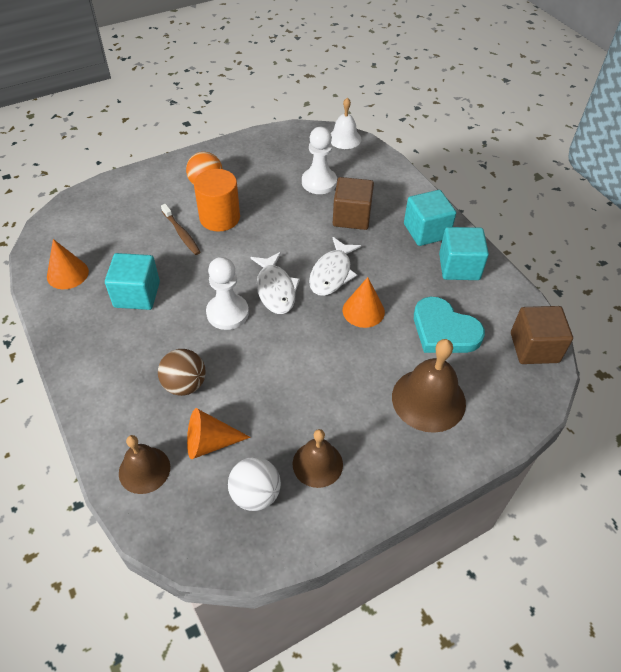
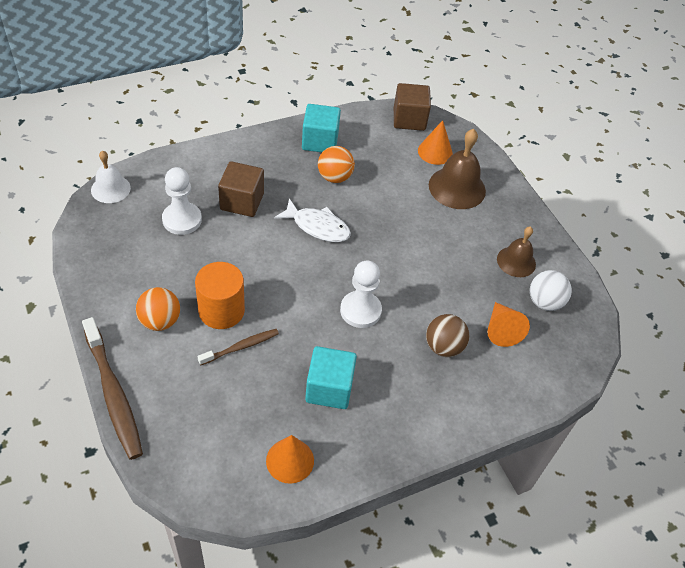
camera: 90 degrees left, 0 degrees up
brown bell [119,435,170,494] -> none
white fish [250,252,300,314] -> none
orange cone [343,277,385,328] -> orange cone moved to [418,120,453,165]
turquoise cube [404,190,456,246] -> none
turquoise heart [414,297,485,353] -> none
none -> brown toothbrush [82,317,143,460]
none -> orange ball [318,146,355,183]

